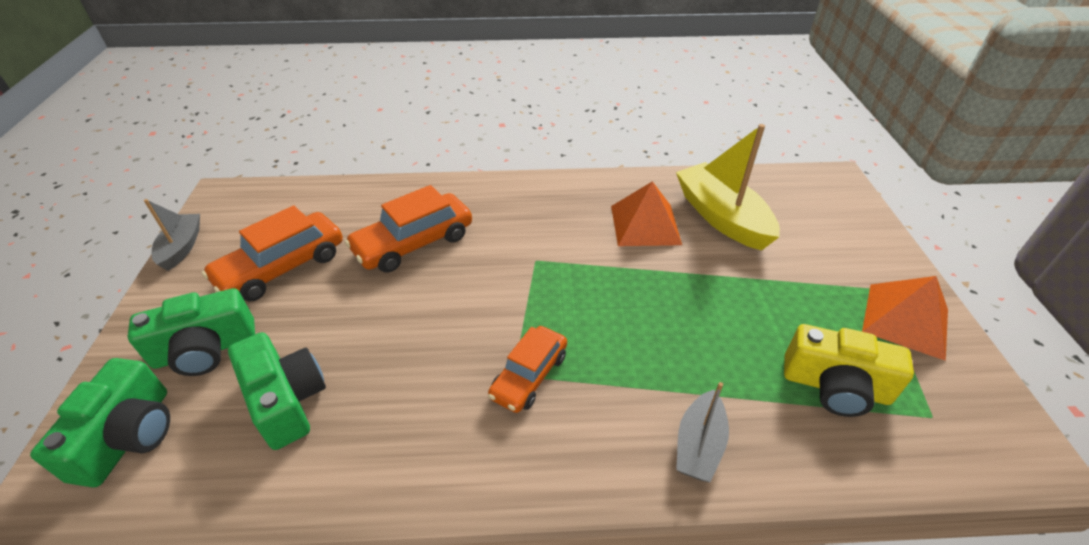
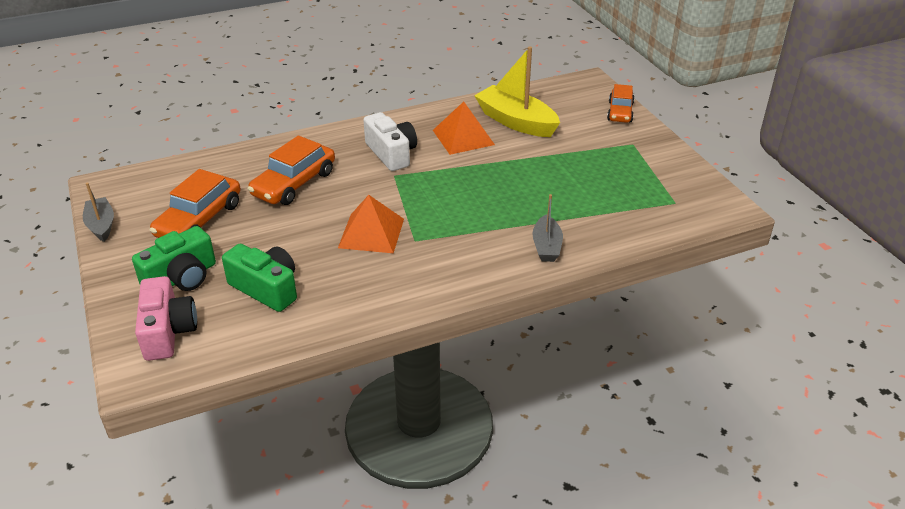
camera: 20 degrees left, 5 degrees down
green camera [30,358,170,487] -> pink camera [135,276,197,361]
orange car [488,326,567,413] -> orange car moved to [607,84,635,123]
yellow camera [784,324,914,417] -> none
orange pyramid [862,276,948,361] -> orange pyramid moved to [338,195,404,253]
none -> white camera [363,112,417,171]

